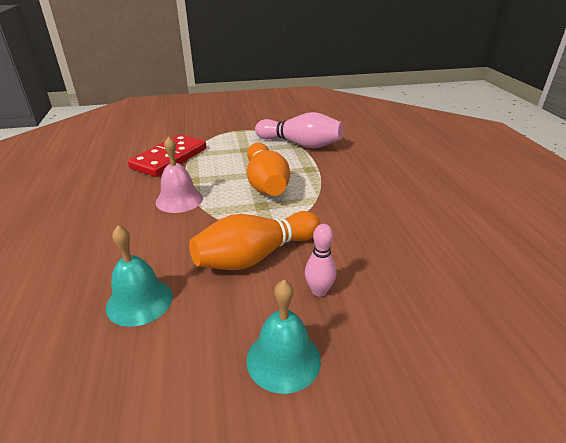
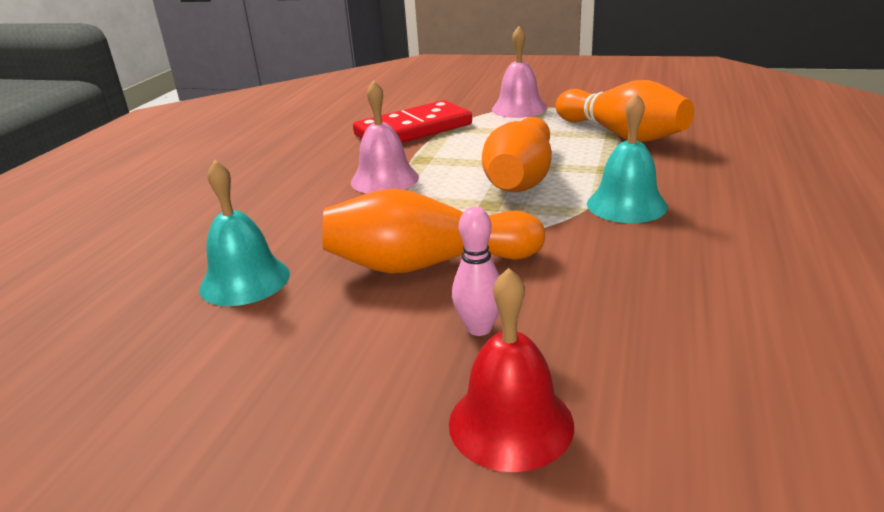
camera: 30 degrees right, 5 degrees down
turquoise bell [246,280,321,394] -> turquoise bell moved to [587,93,668,223]
pink bowling pin [255,112,343,148] -> orange bowling pin [556,80,694,142]
none -> red bell [449,268,574,472]
none -> pink bell [492,26,547,118]

